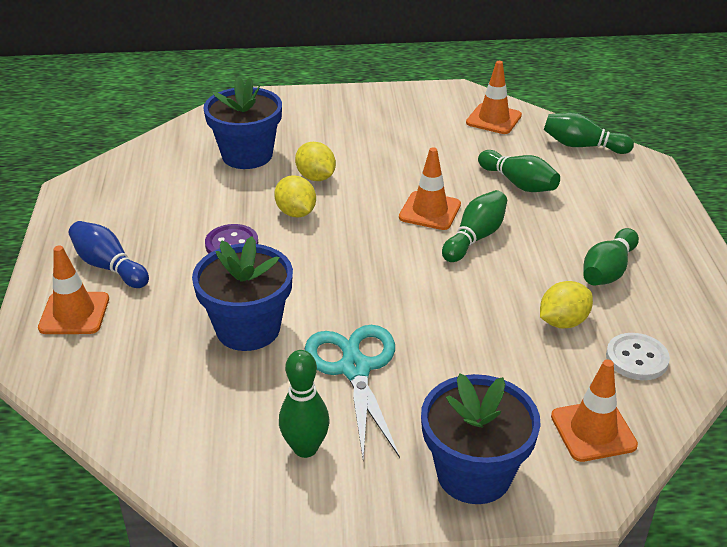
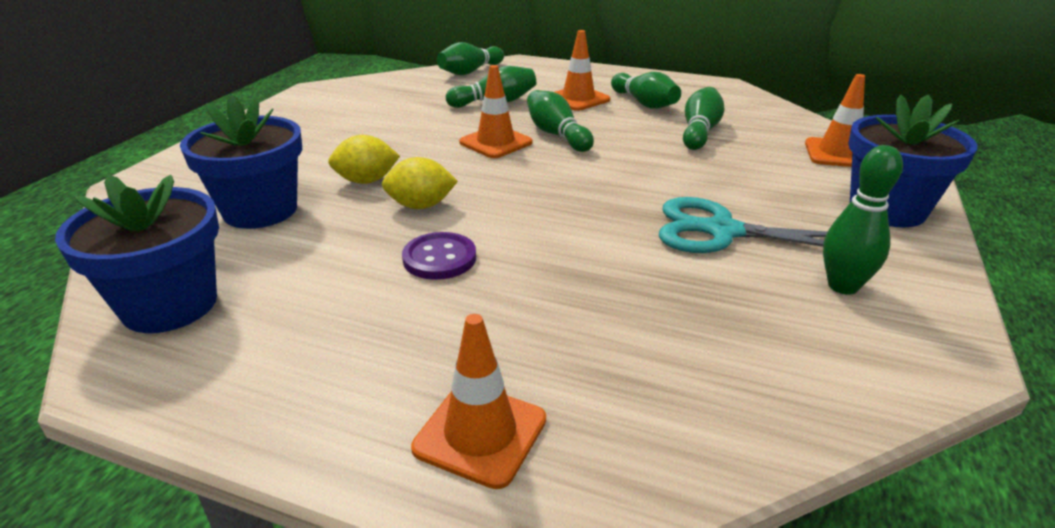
camera: 65 degrees left, 5 degrees down
blue bowling pin [68,221,149,288] -> none
blue flower pot [192,236,293,351] -> blue flower pot moved to [55,175,219,333]
orange traffic cone [466,61,522,134] -> orange traffic cone moved to [555,30,610,111]
yellow lemon [540,281,593,328] -> green bowling pin [683,87,724,150]
white button [606,333,670,380] -> none

